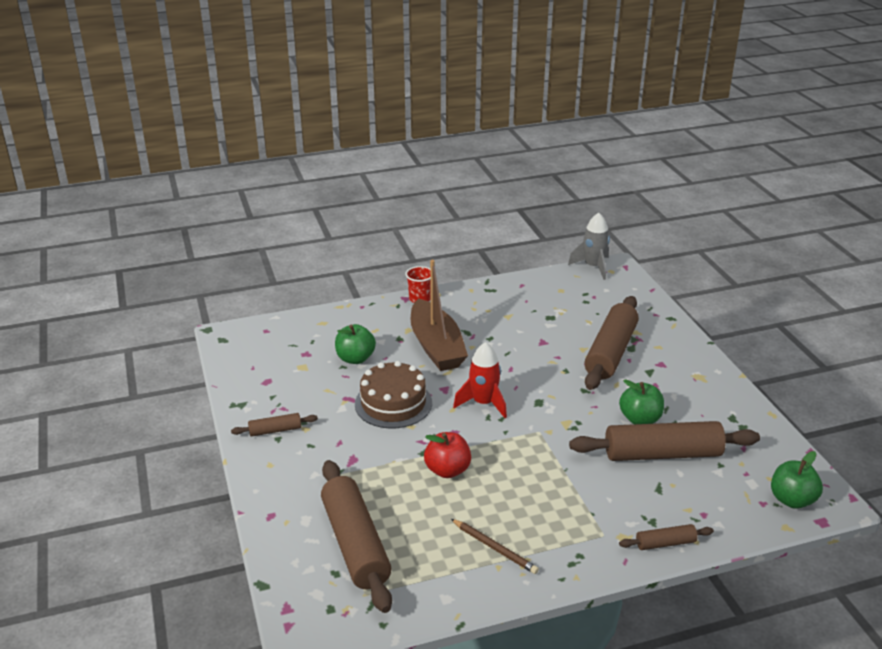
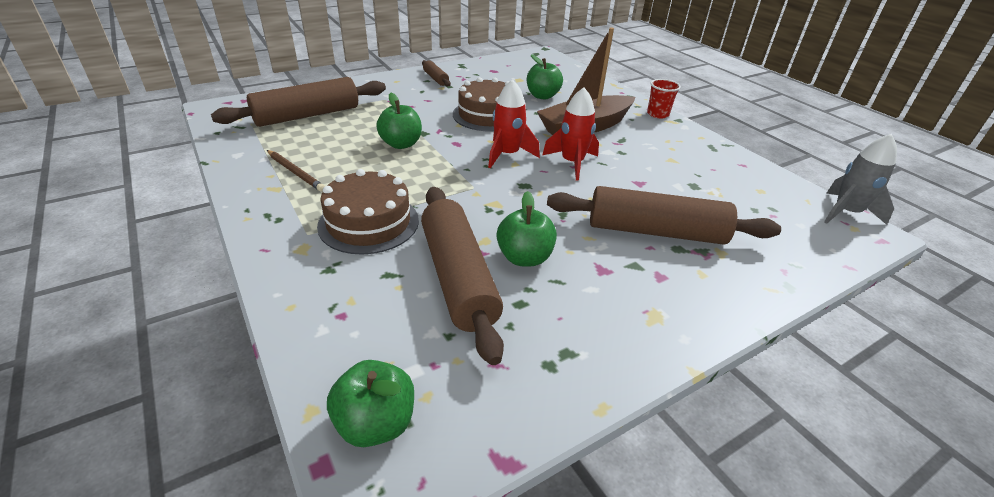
camera: 75 degrees right, 5 degrees up
red apple [424,432,471,478] -> green apple [376,93,422,149]
brown pencil [451,519,539,574] -> brown pencil turned 75 degrees counterclockwise [267,150,325,192]
brown rolling pin [619,524,714,550] -> none
none -> brown cake [317,169,419,255]
none -> red rocket [542,87,599,181]

